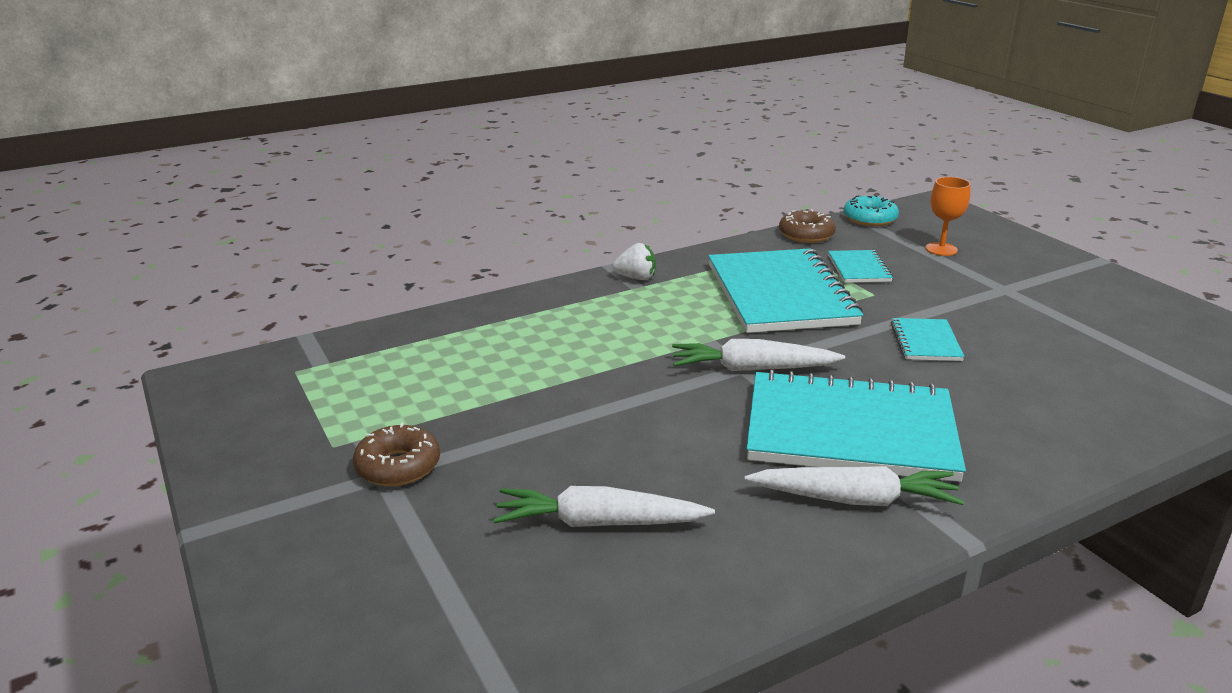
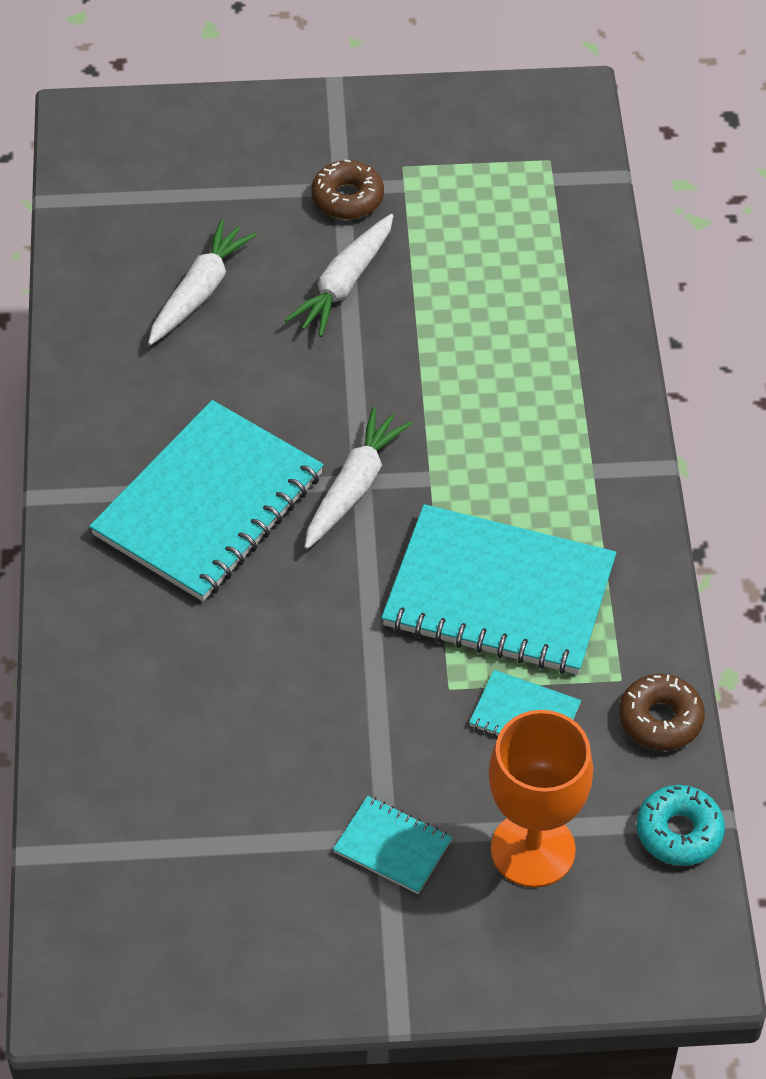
camera: 115 degrees right, 25 degrees up
white strawberry [612,243,656,280] -> none
white carrot [744,466,964,506] -> white carrot moved to [285,214,393,337]
turquoise notebook [891,318,965,361] -> turquoise notebook moved to [333,796,452,894]
orange goblet [925,177,971,256] -> orange goblet [489,710,593,888], size x1.79

